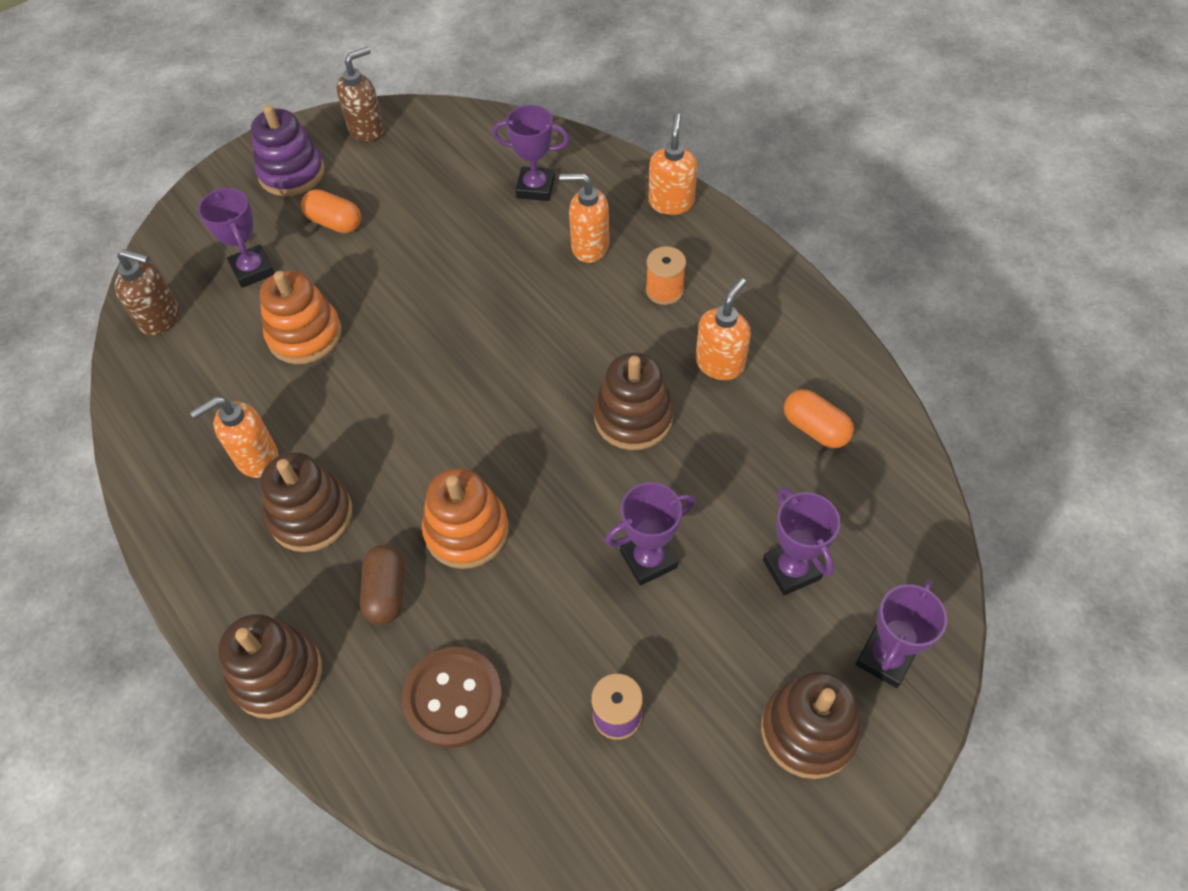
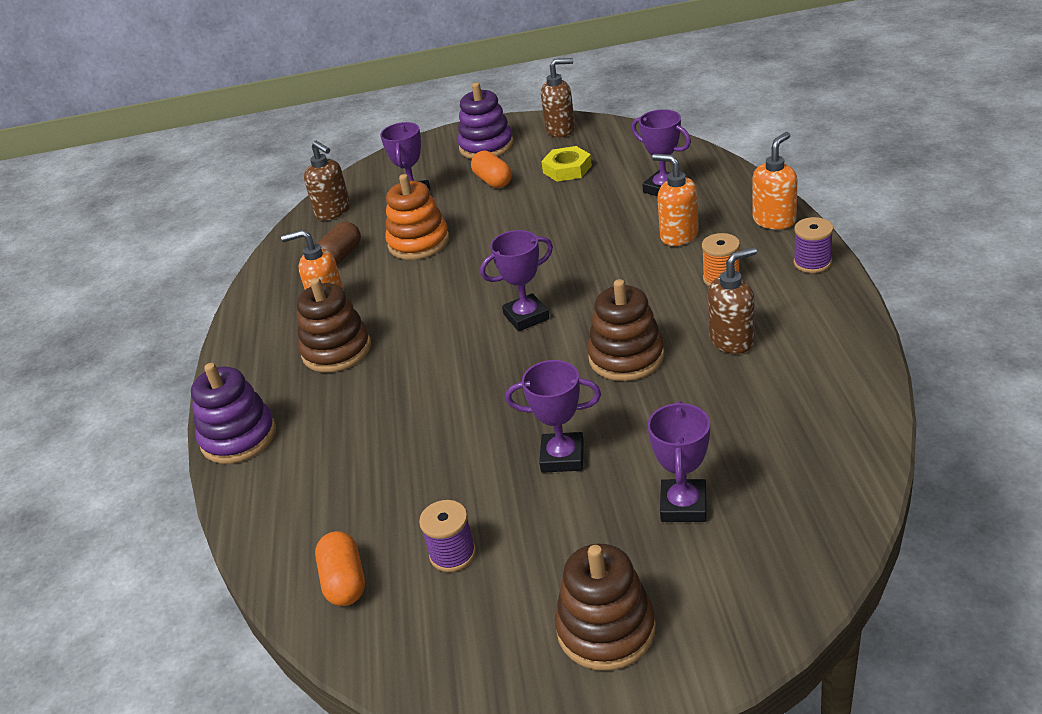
camera: 35 degrees right, 20 degrees down
brown stacking toy [218,614,322,719] -> purple stacking toy [191,363,276,464]
brown capsule [360,545,404,625] -> brown capsule moved to [317,222,361,265]
brown button [402,647,503,748] -> none
orange stacking toy [422,468,509,569] -> none
orange soap dispenser [695,278,751,380] -> brown soap dispenser [708,247,757,354]
orange capsule [784,389,854,449] -> orange capsule moved to [315,531,365,606]
purple trophy [855,580,947,688] -> purple trophy moved to [480,230,553,331]
none -> yellow nut [541,146,592,182]
none -> purple spool [794,217,833,273]

